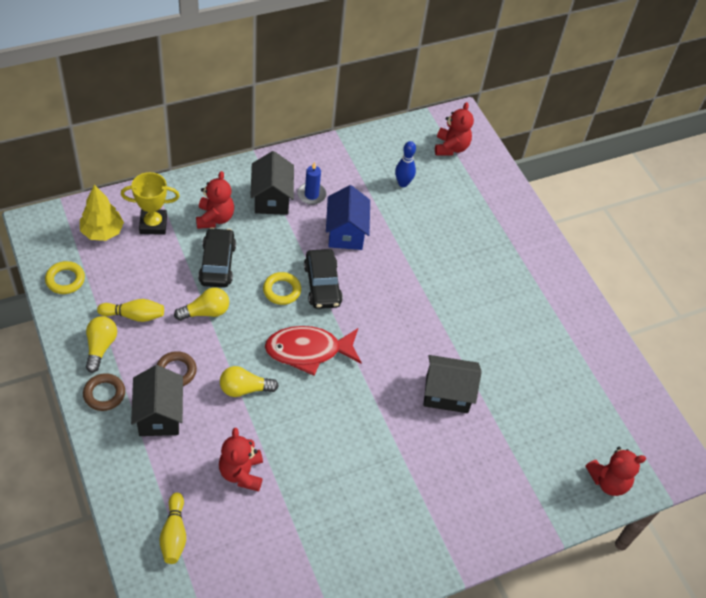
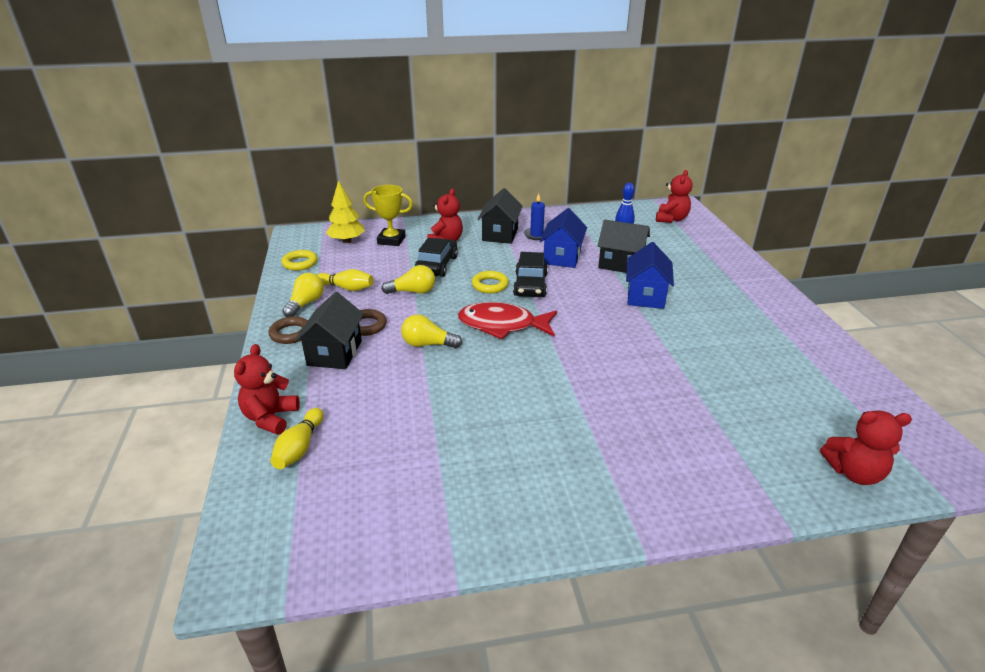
camera: 20 degrees right, 20 degrees down
red teddy bear [219,428,263,492] -> red teddy bear moved to [234,344,300,435]
black house [423,355,482,413] -> black house moved to [598,220,650,273]
none -> blue house [626,242,674,309]

